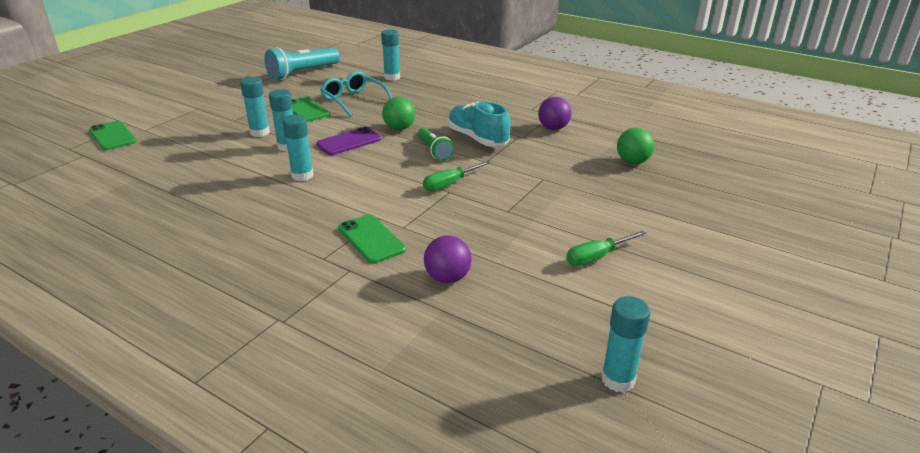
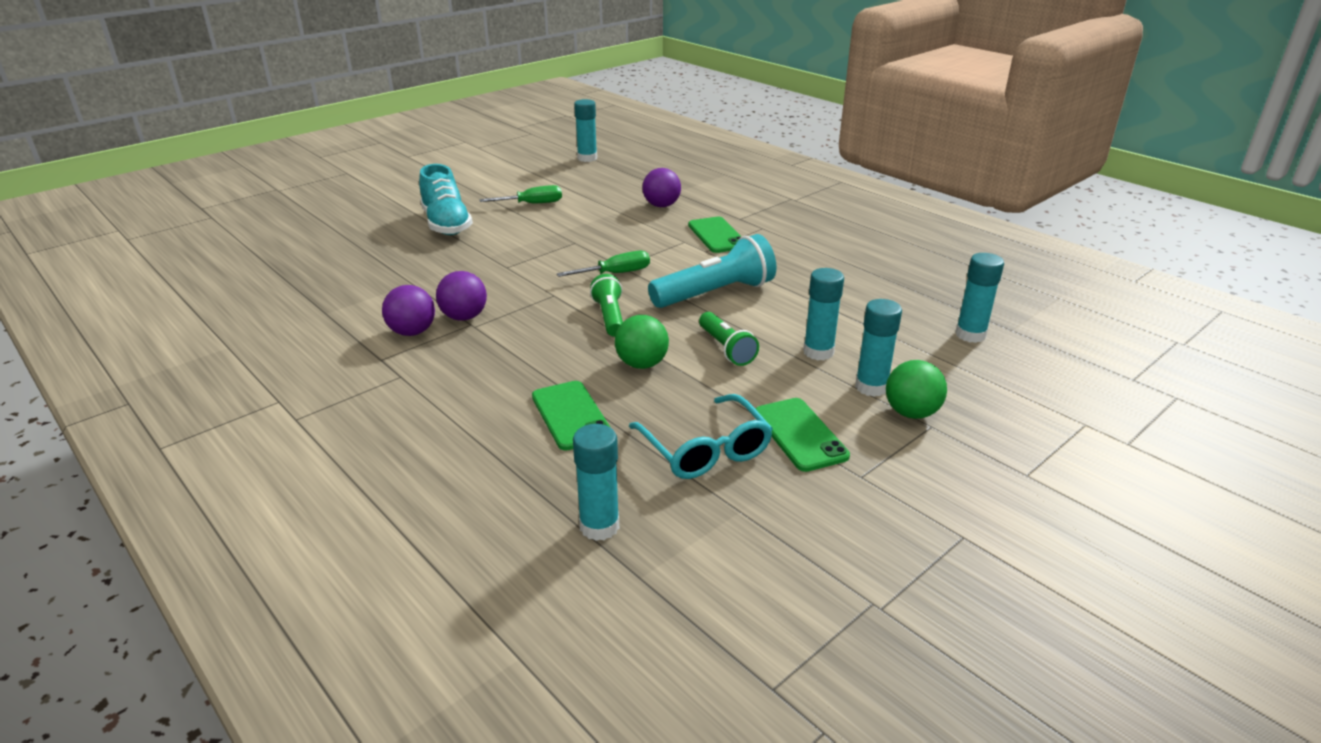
camera: 165 degrees left, 0 degrees up
green phone [89,121,137,150] -> green phone moved to [532,381,610,451]
turquoise flashlight [264,47,340,80] -> turquoise flashlight moved to [648,234,777,308]
turquoise glue stick [282,114,313,181] -> turquoise glue stick moved to [955,253,1004,343]
purple phone [316,127,381,155] -> green flashlight [699,312,759,366]
turquoise shoe [448,101,511,147] -> turquoise shoe moved to [419,164,473,235]
green ball [617,128,654,164] -> green ball moved to [886,360,947,419]
none -> purple ball [436,271,487,321]

